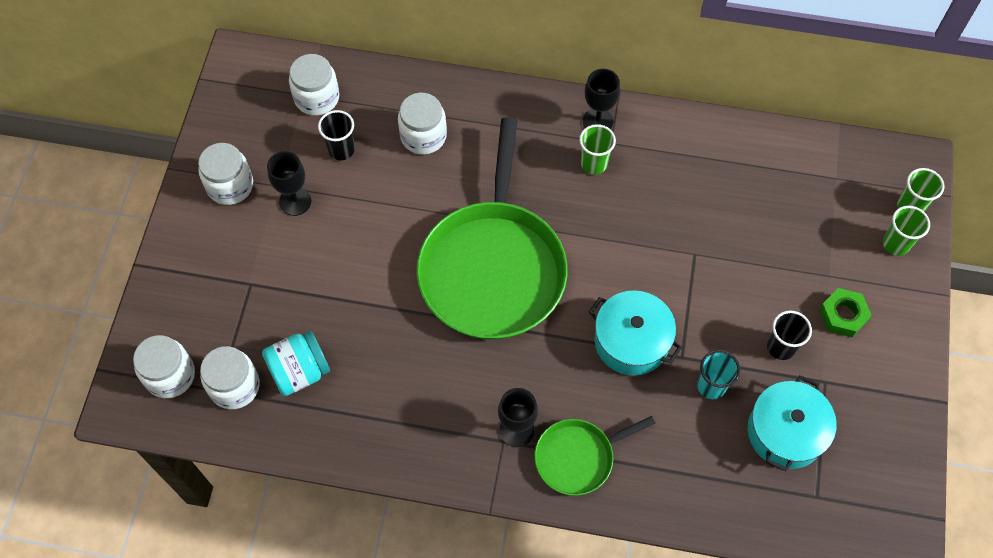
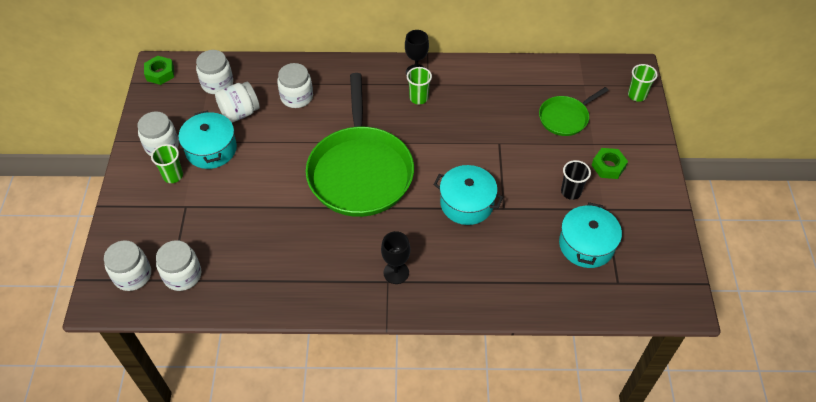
camera: 10 degrees left, 10 degrees down
turquoise jar [262,331,330,396] -> none
black goblet [267,151,311,216] -> turquoise pot [179,110,237,169]
black cup [318,110,355,160] -> white jar [215,82,260,123]
green pan [534,416,656,496] -> green pan moved to [539,87,609,136]
turquoise cup [697,350,740,399] -> none
green cup [883,206,930,256] -> green cup moved to [151,144,183,183]
none -> green nut [144,56,174,85]

